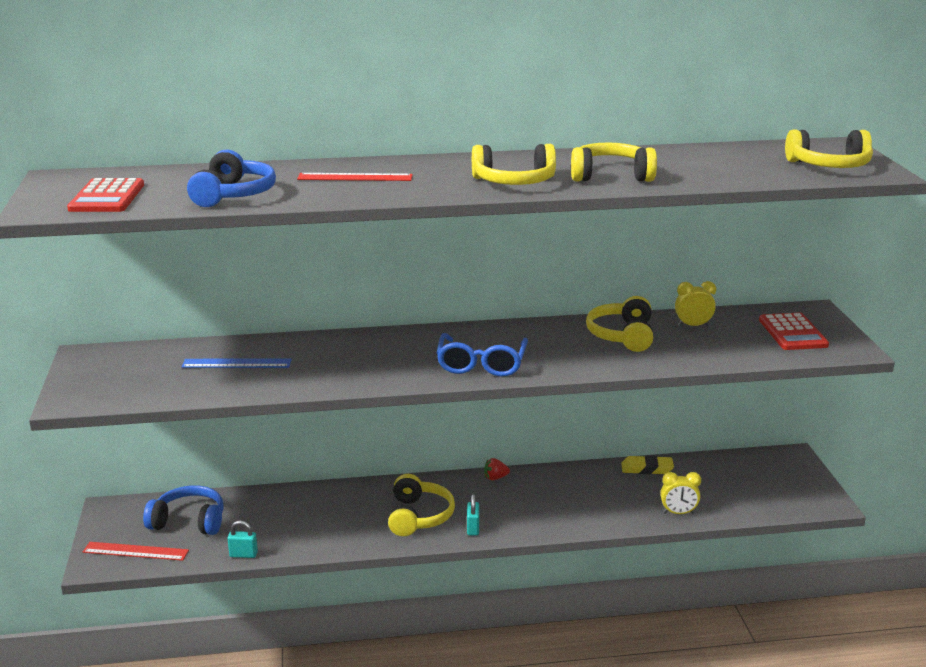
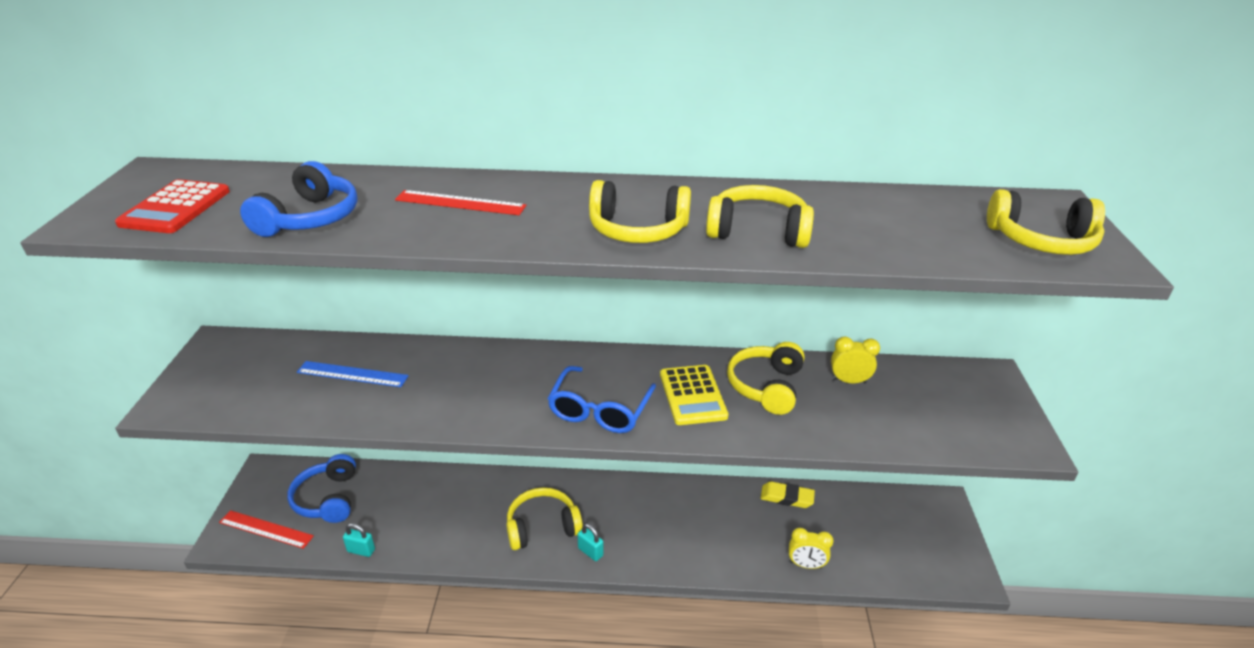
camera: 10 degrees right, 10 degrees up
blue headphones [143,485,224,535] -> blue headphones turned 120 degrees counterclockwise [287,454,356,523]
yellow headphones [388,474,455,536] -> yellow headphones turned 120 degrees counterclockwise [506,488,583,550]
turquoise padlock [467,494,479,535] -> turquoise padlock turned 60 degrees counterclockwise [578,523,603,561]
red strawberry [484,458,510,480] -> none
red calculator [759,312,829,350] -> none
none -> yellow calculator [660,365,729,425]

